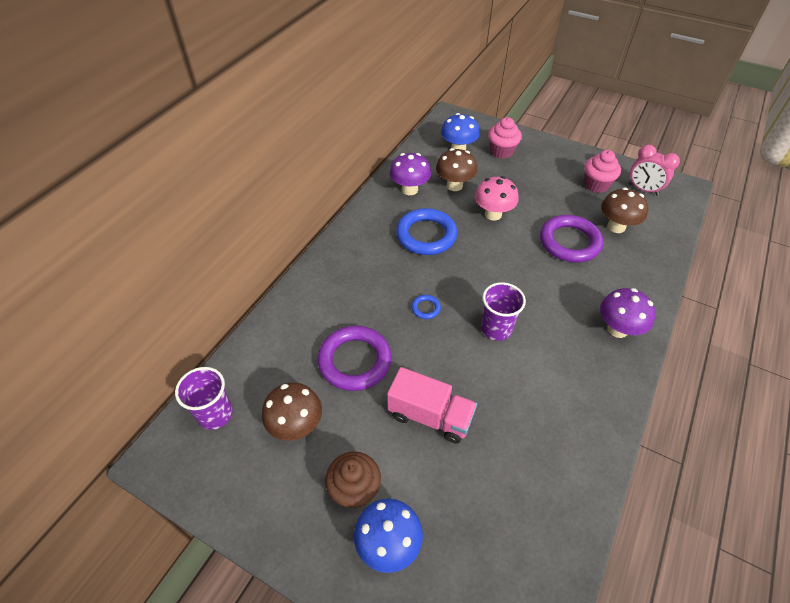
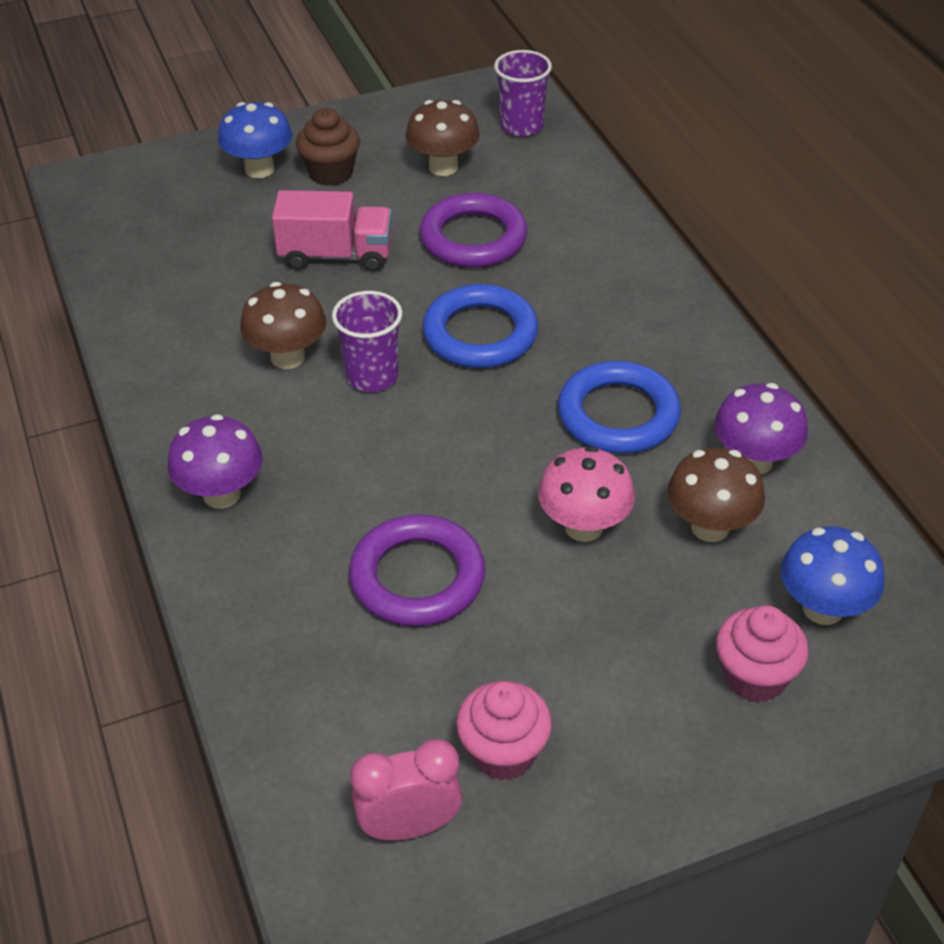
camera: 130 degrees right, 5 degrees down
pink truck [387,367,477,444] -> pink truck turned 150 degrees counterclockwise [272,190,392,272]
blue ring [411,295,441,319] -> blue ring [422,284,538,368], size x2.33
brown mushroom [601,187,648,233] -> brown mushroom moved to [240,282,326,369]

